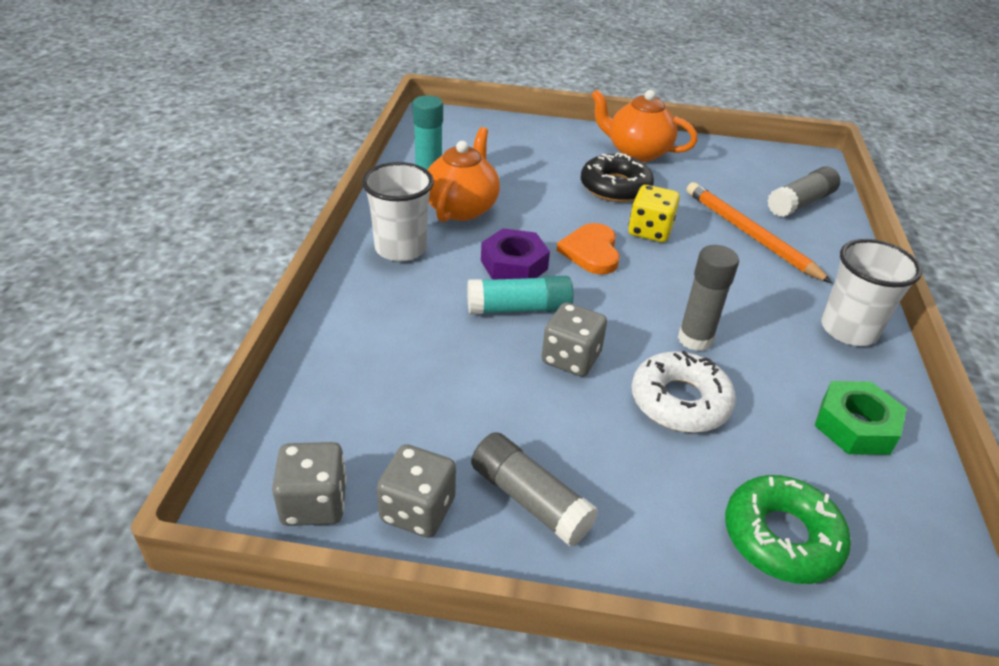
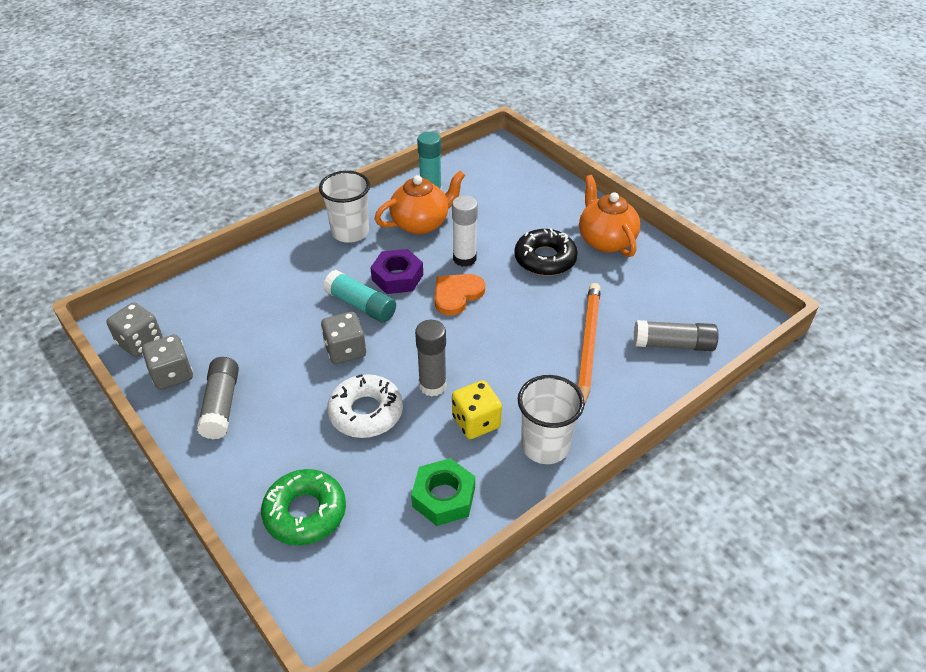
camera: 45 degrees right, 5 degrees up
yellow dice [628,185,680,242] -> yellow dice moved to [452,380,502,439]
none -> white glue stick [452,195,478,267]

